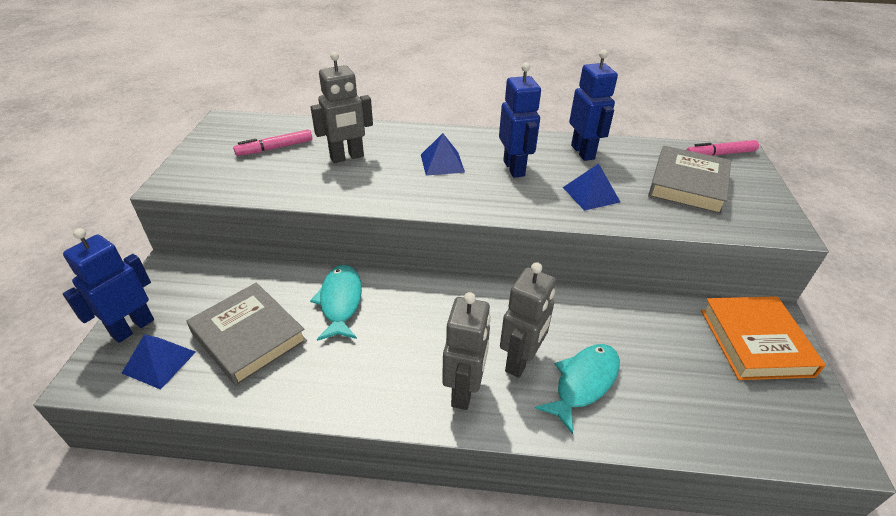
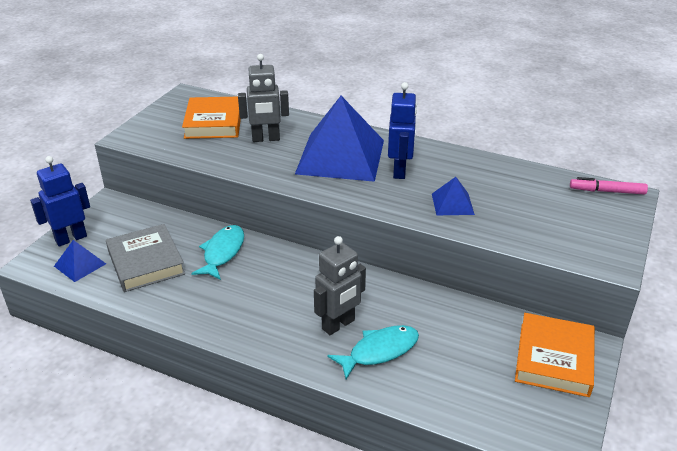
camera: 20 degrees right, 5 degrees down
pink marker [233,130,312,156] -> orange book [182,97,241,139]
blue pyramid [421,133,465,176] -> blue pyramid [295,96,384,182], size x2.27
grey robot [442,292,491,410] -> none
blue robot [569,49,618,161] -> none
grey book [648,146,731,215] -> none

